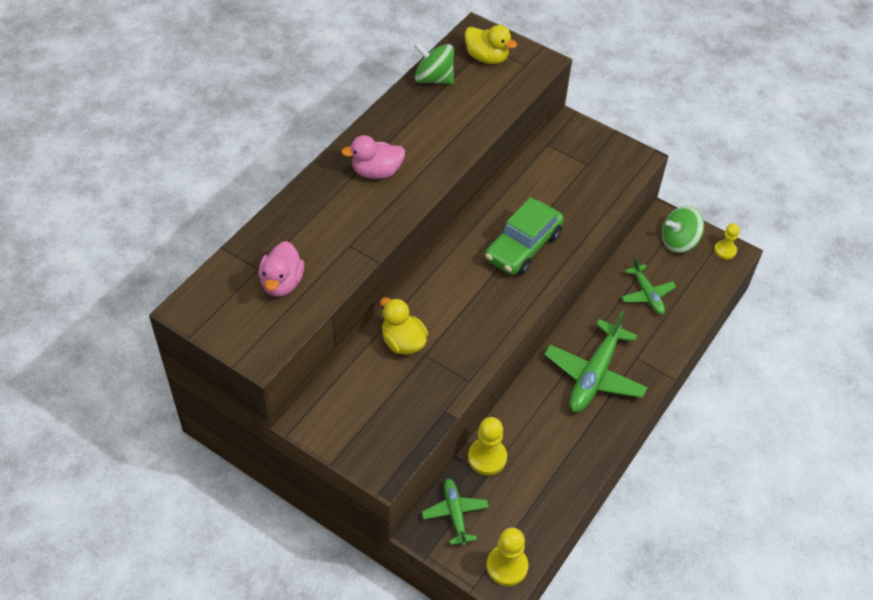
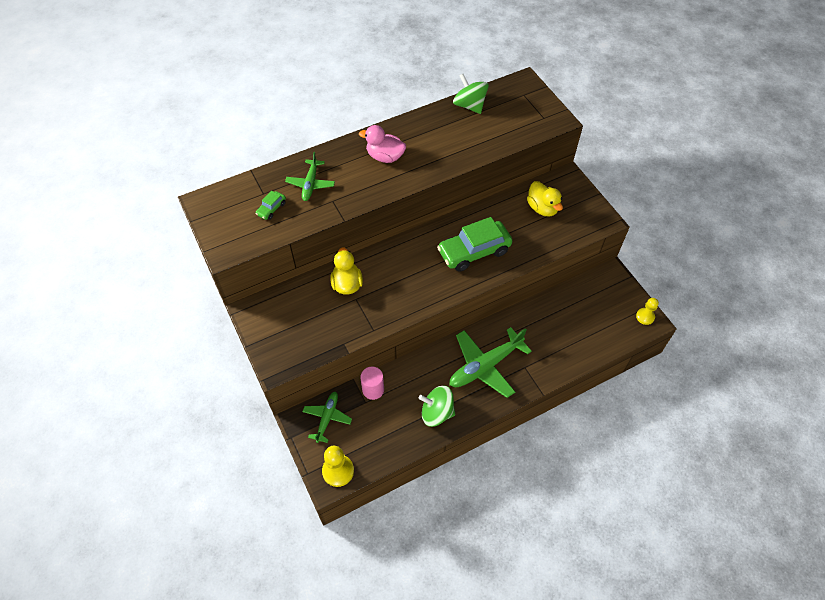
camera: 30 degrees right, 5 degrees up
pink duck [259,241,304,297] -> green car [255,191,286,220]
yellow duck [465,25,517,64] -> yellow duck moved to [527,181,563,217]
yellow pawn [468,417,507,475] -> pink cylinder [360,367,384,400]
green plane [621,258,677,315] -> green plane moved to [285,152,335,201]
green spinning top [662,206,704,253] -> green spinning top moved to [419,385,455,427]

